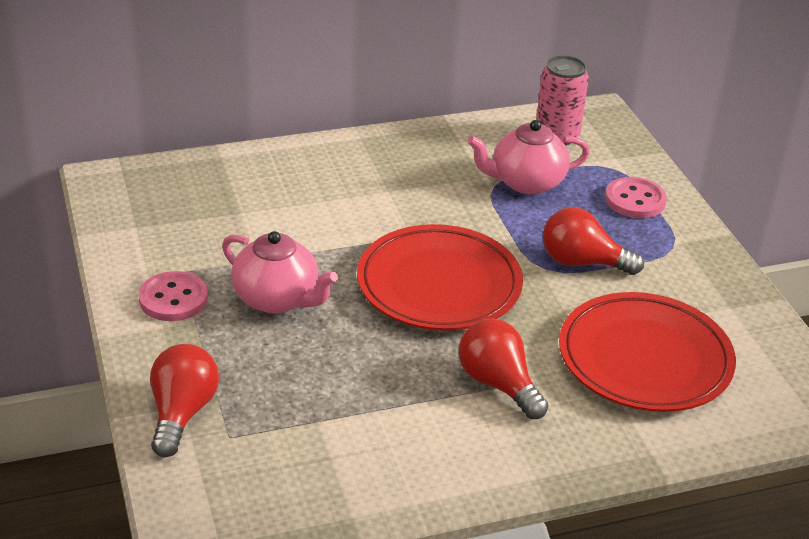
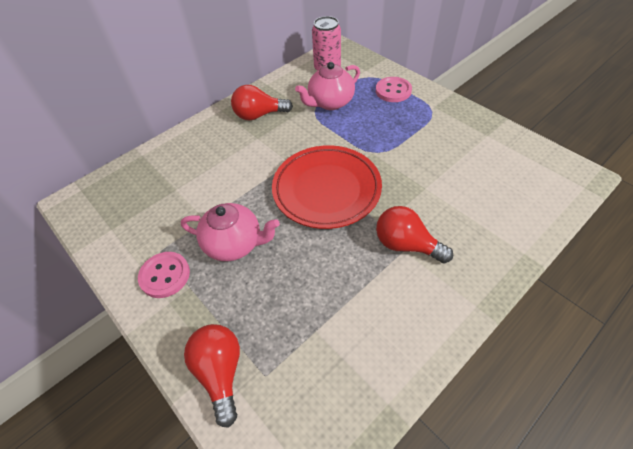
camera: 20 degrees left, 15 degrees up
red light bulb [543,207,644,275] -> red light bulb moved to [231,85,293,121]
red plate [559,292,736,412] -> none

